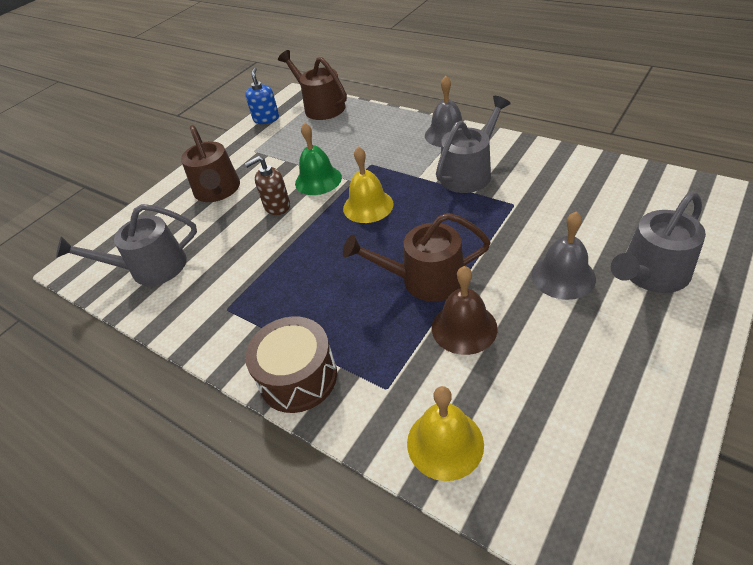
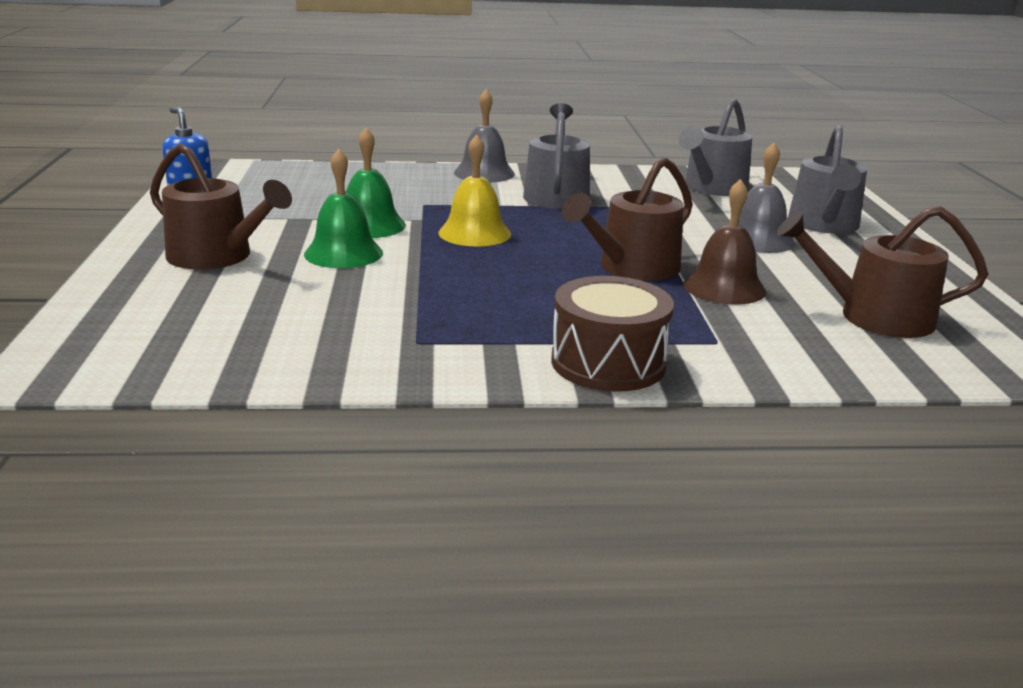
camera: 45 degrees left, 20 degrees down
grey watering can [56,204,197,286] -> grey watering can moved to [678,98,752,196]
brown soap dispenser [245,156,290,215] -> green bell [304,149,383,268]
brown watering can [278,50,347,120] -> brown watering can moved to [776,206,988,338]
yellow bell [407,386,484,481] -> none

